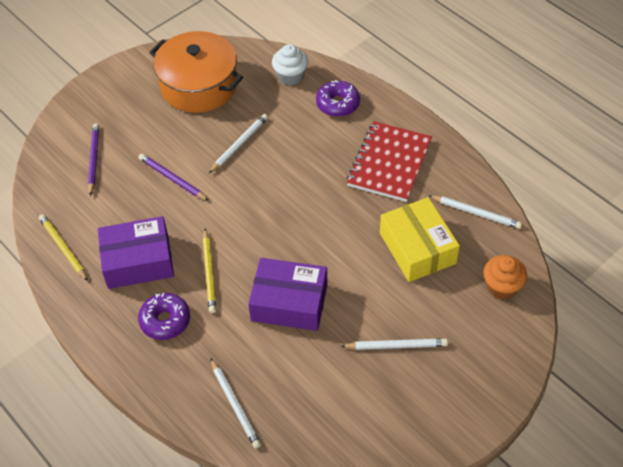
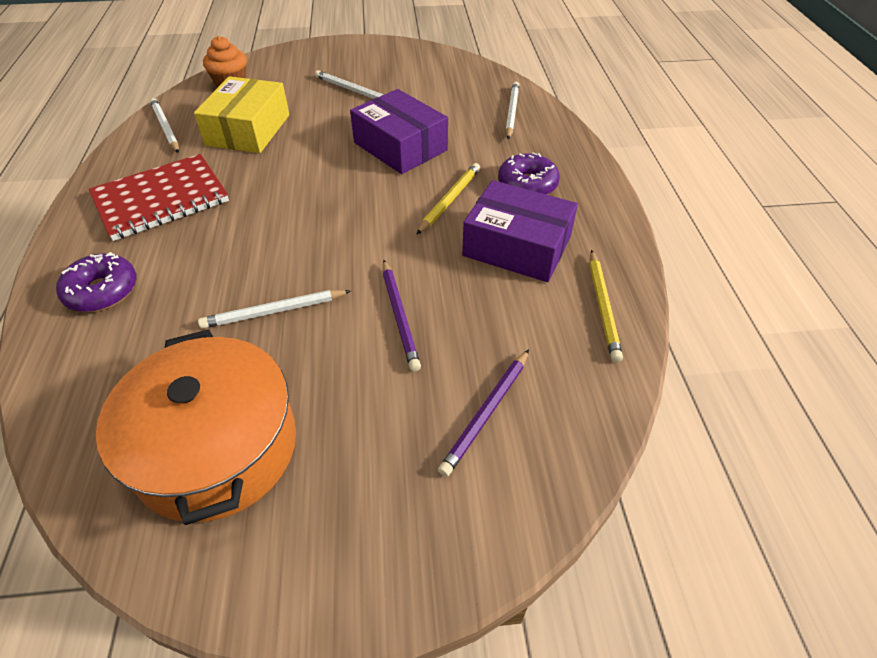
camera: 145 degrees left, 5 degrees down
white cupcake [272,44,308,85] -> none

